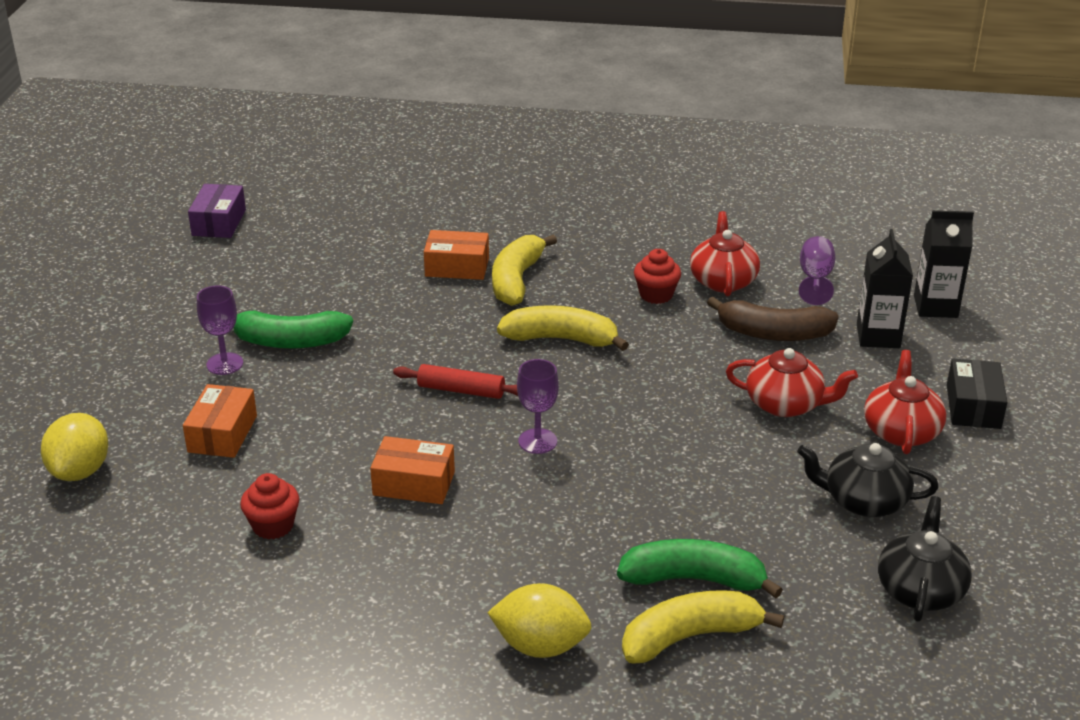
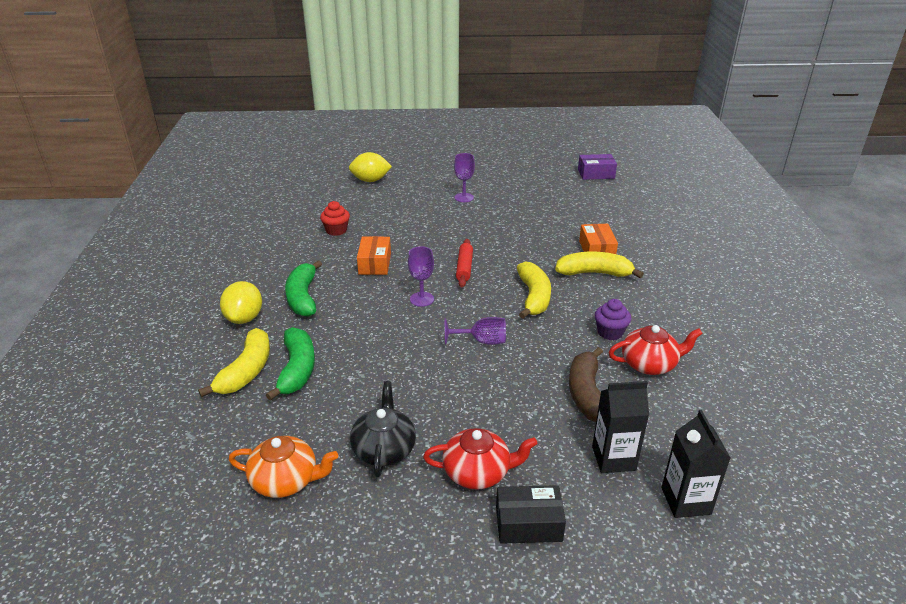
camera: 80 degrees right, 0 degrees up
orange box [183,384,257,458] -> none
green banana [234,310,353,349] -> green banana moved to [285,260,322,317]
yellow banana [622,590,784,664] -> yellow banana turned 45 degrees clockwise [198,328,270,397]
red cupcake [634,249,681,304] -> purple cupcake [595,299,631,340]
red teapot [726,348,858,417] -> none
purple goblet [799,236,835,305] -> purple goblet moved to [445,317,506,345]
black teapot [878,496,972,622] -> orange teapot [229,436,338,498]

